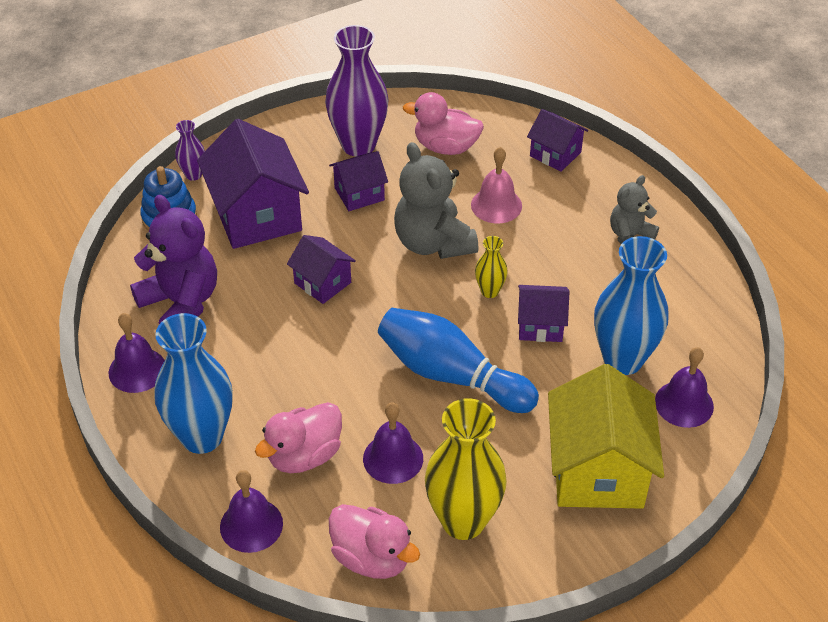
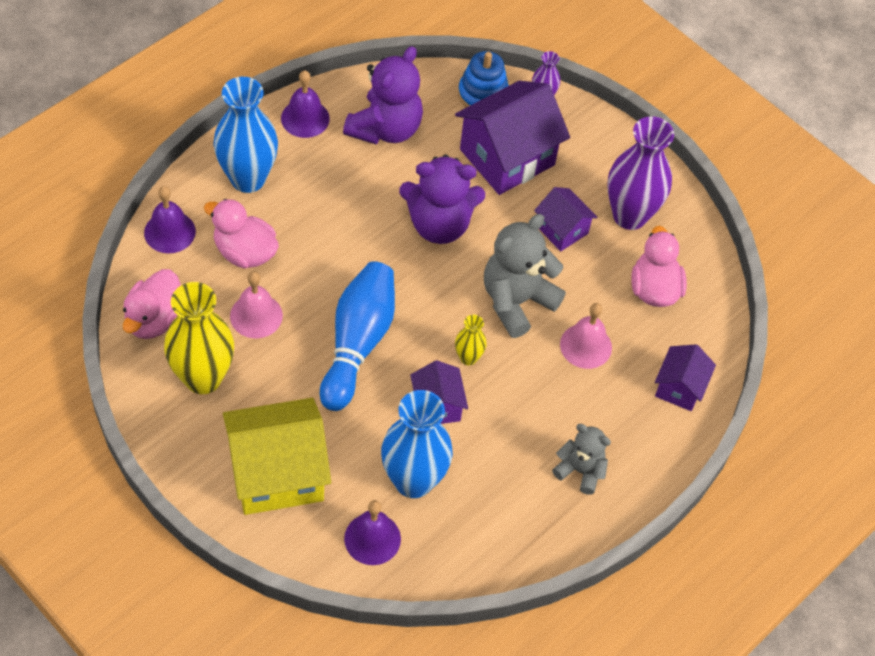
camera: 70 degrees right, 10 degrees up
purple house [287,235,356,304] -> purple teddy bear [399,154,485,244]
purple bell [363,402,423,484] -> pink bell [230,272,283,338]

